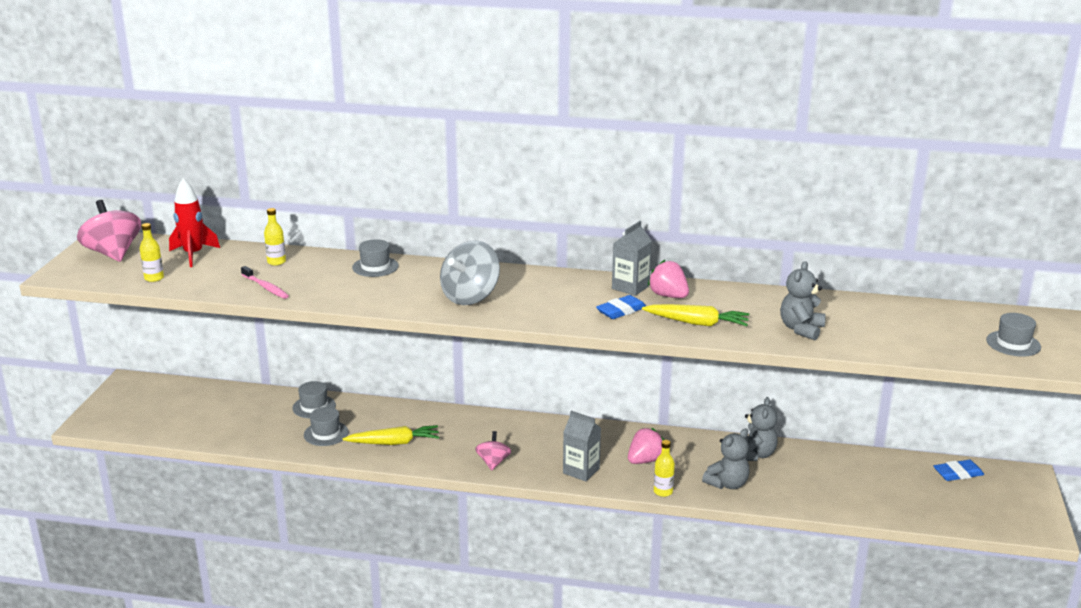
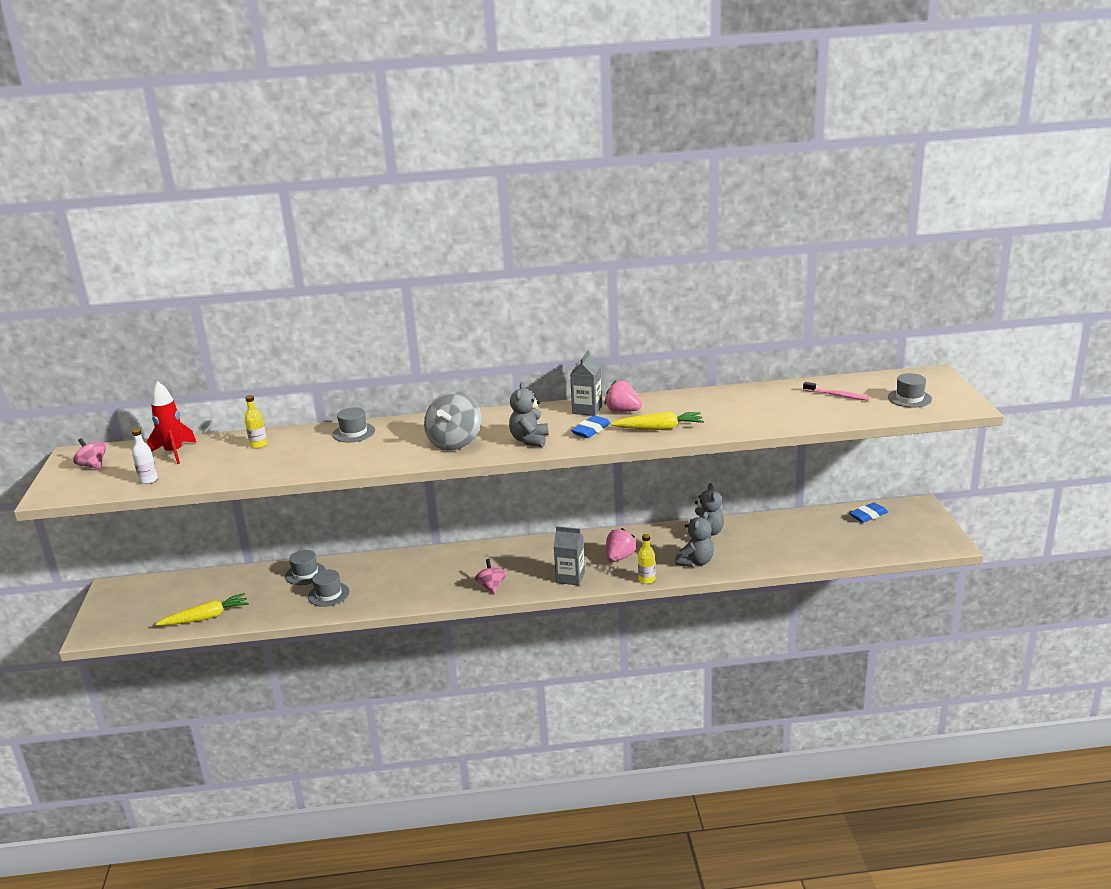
camera: 15 degrees left, 0 degrees up
pink spinning top [77,200,141,262] -> pink spinning top [73,438,106,469], size x0.56
yellow bottle [140,223,164,282] -> white bottle [132,428,158,484]
pink toothbrush [241,266,289,299] -> pink toothbrush moved to [803,382,870,401]
yellow carrot [343,425,439,445] -> yellow carrot moved to [156,593,249,626]
grey teddy bear [780,261,826,340] -> grey teddy bear moved to [509,382,548,447]

